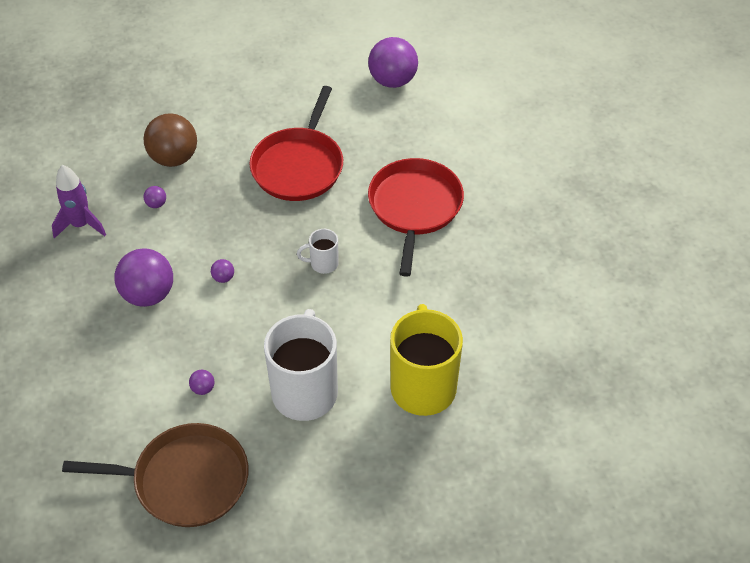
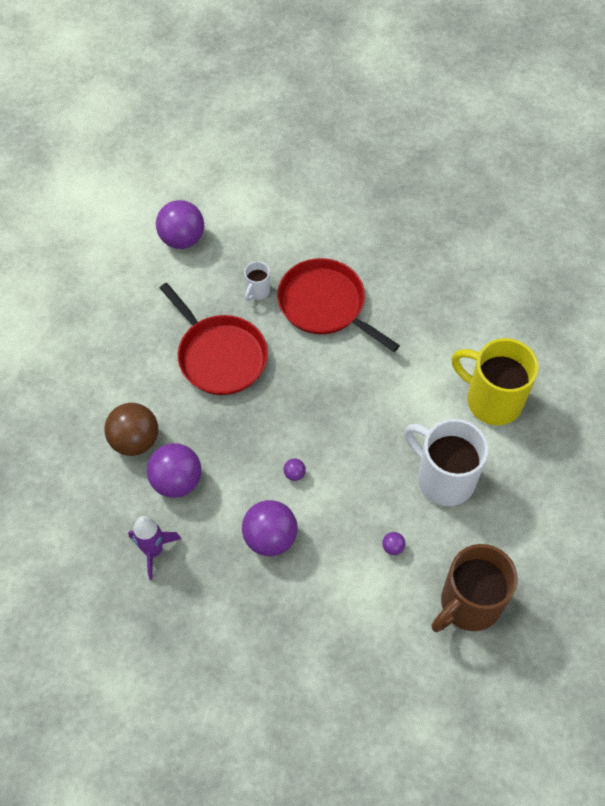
camera: 55 degrees left, 10 degrees up
brown pan [62,423,249,527] -> brown mug [431,544,518,632]
purple ball [143,186,166,208] -> purple ball [147,443,201,498], size x2.41
white mug [297,229,339,274] -> white mug moved to [244,261,270,301]

